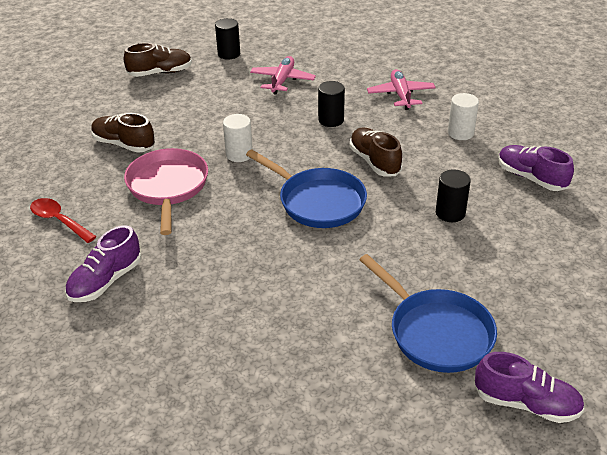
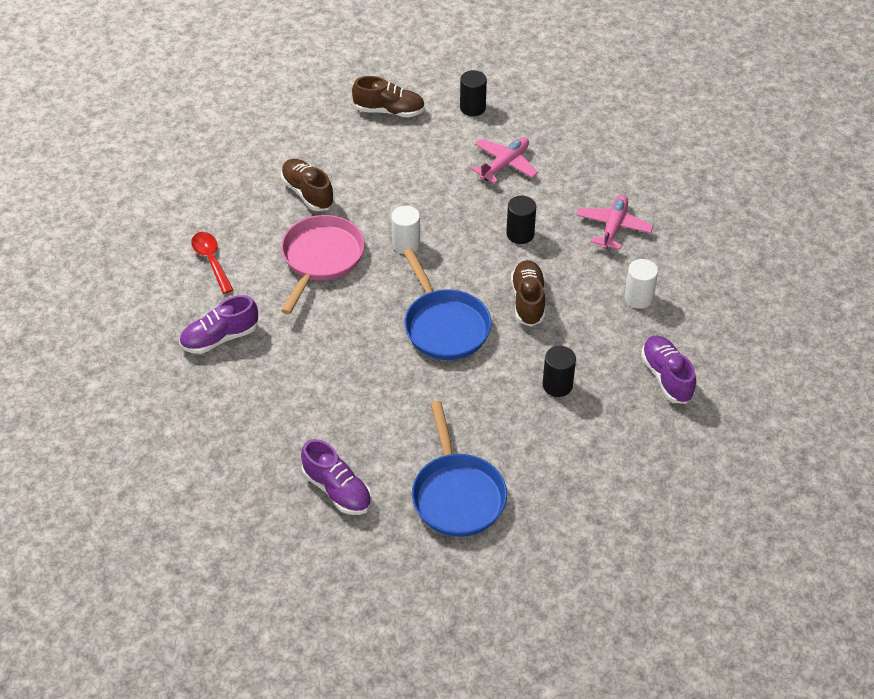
camera: 25 degrees right, 10 degrees up
purple shoe [475,352,585,423] -> purple shoe moved to [301,439,372,515]

